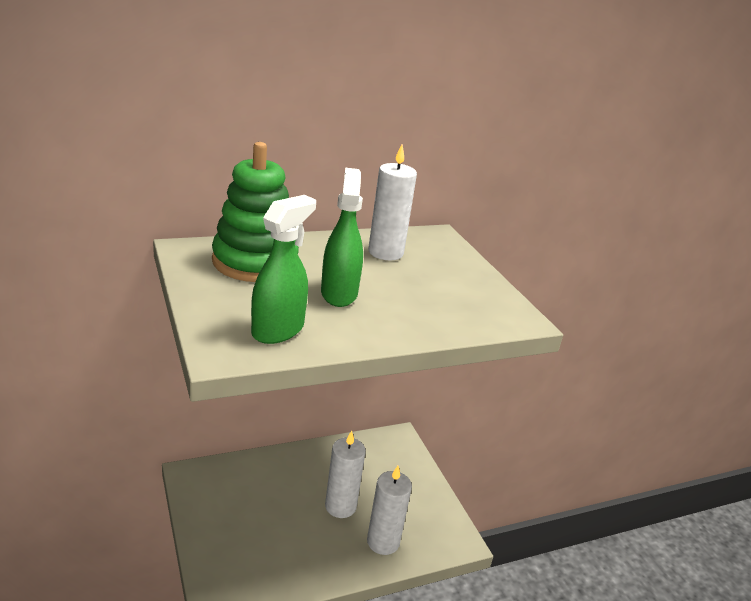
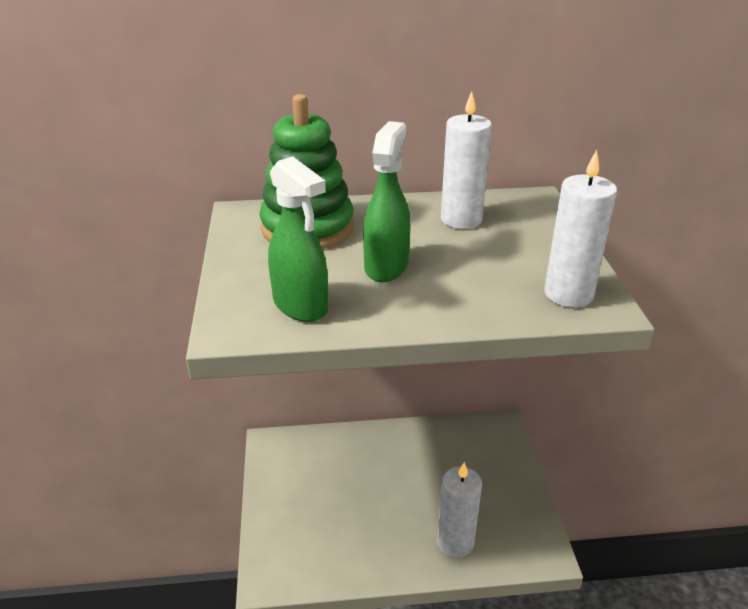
camera: 20 degrees right, 5 degrees up
green spray bottle [251,195,316,344] -> green spray bottle turned 90 degrees clockwise [268,156,328,322]
white candle [325,431,366,518] -> white candle moved to [544,150,617,308]

